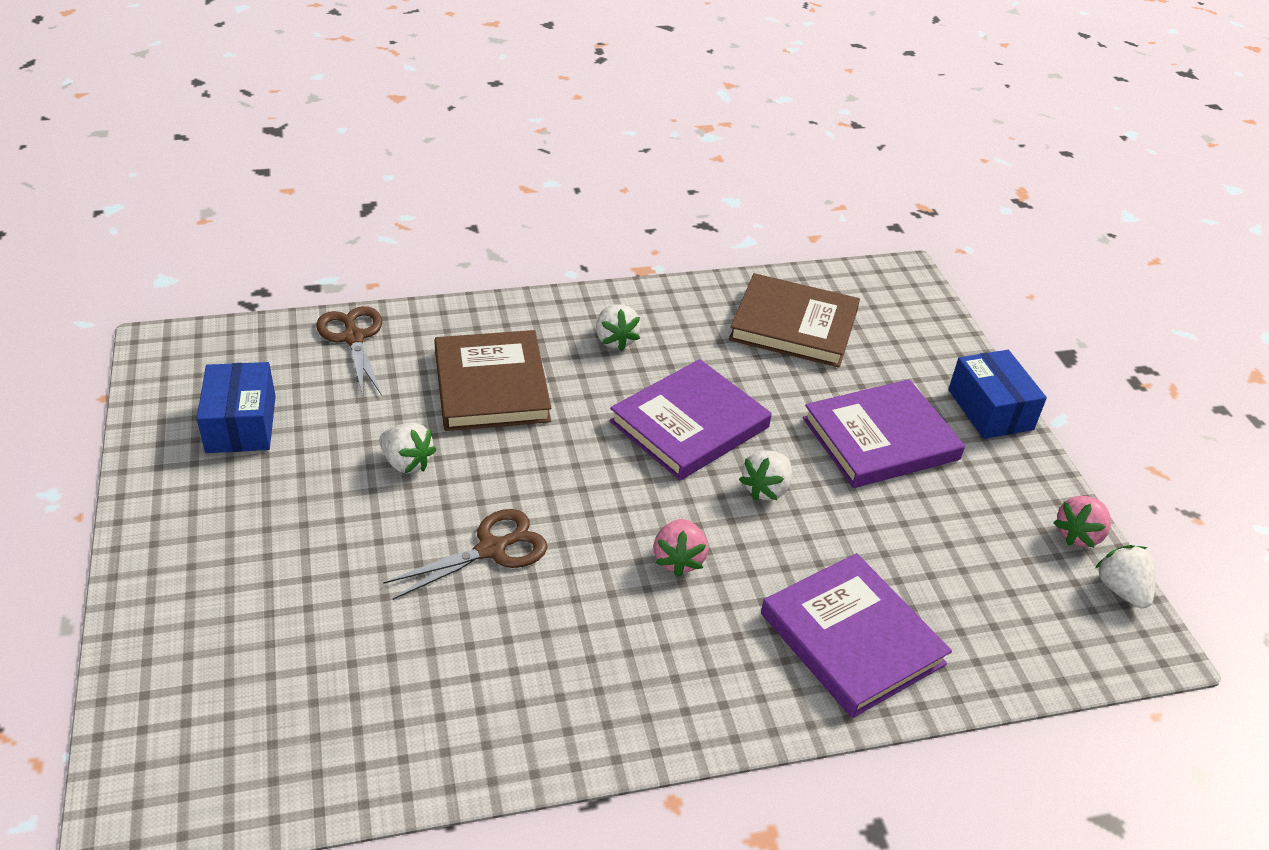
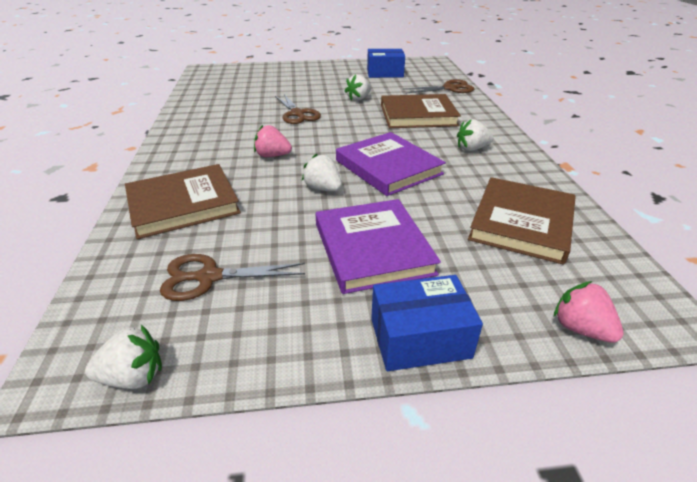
camera: 100 degrees right, 5 degrees down
purple book [761,553,952,718] -> brown book [125,164,241,239]
pink strawberry [1053,496,1111,548] -> pink strawberry moved to [554,281,624,343]
none -> brown scissors [160,254,305,301]

